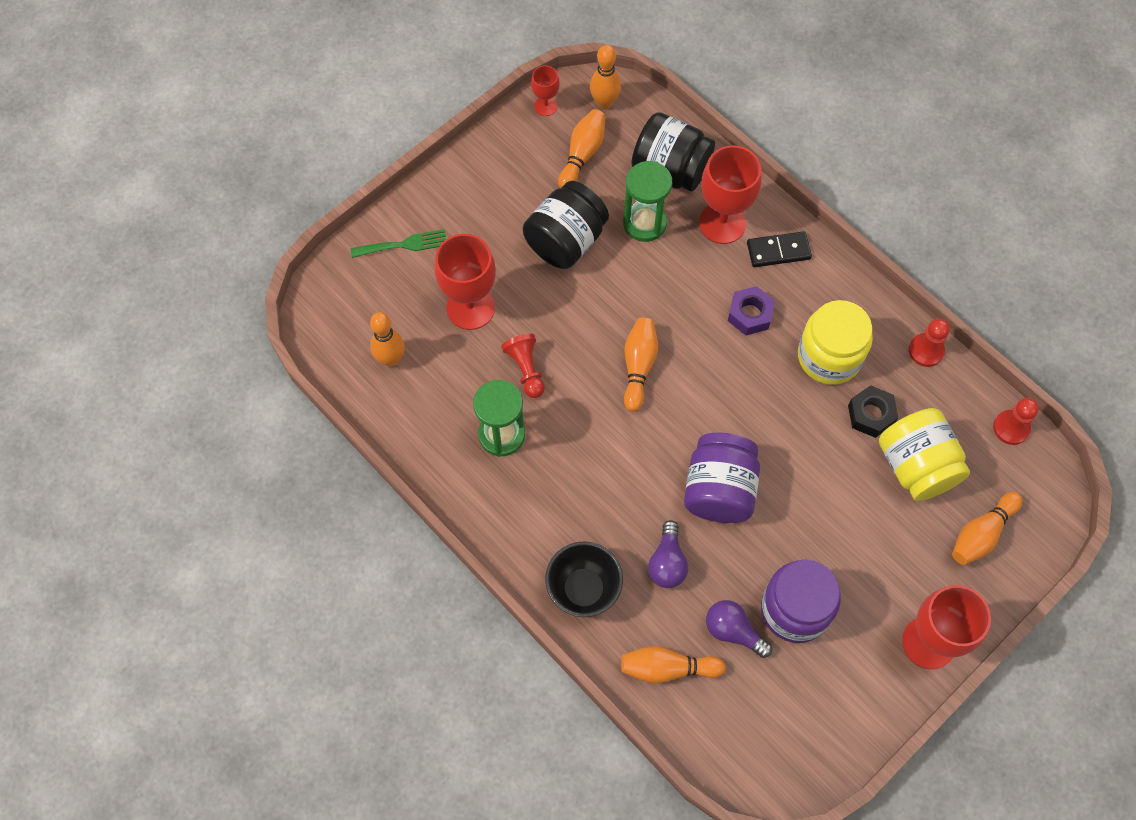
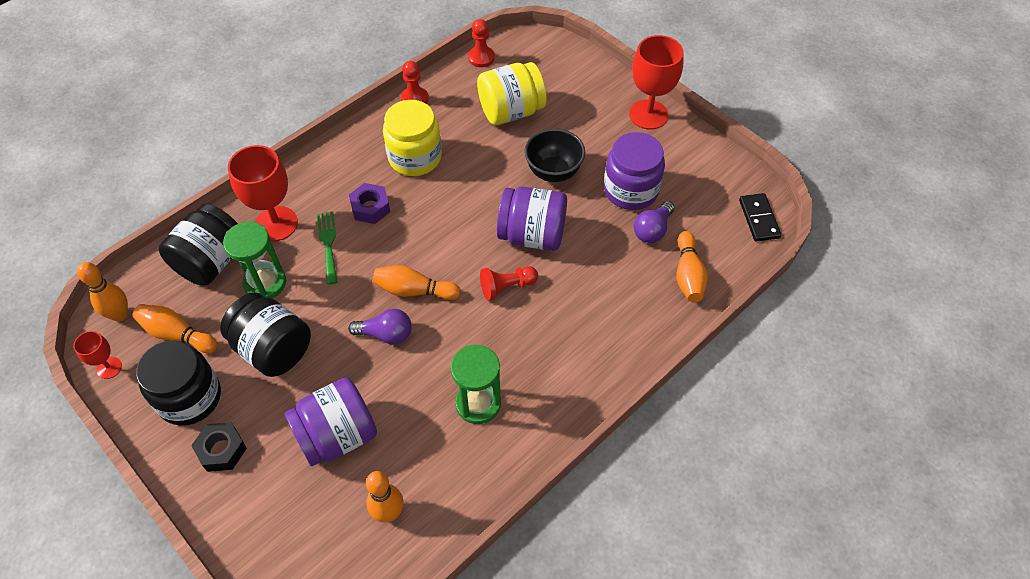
camera: 90 degrees left, 10 degrees down
green fork [351,229,446,258] -> green fork moved to [317,212,337,284]
red goblet [434,234,496,330] -> purple jar [284,378,377,466]
red pawn [501,334,545,398] -> red pawn moved to [480,266,538,301]
black bowl [545,541,623,617] -> black bowl moved to [524,128,585,182]
purple light bulb [648,520,688,588] -> purple light bulb moved to [348,309,412,344]
black domino [747,231,812,267] -> black domino moved to [739,193,781,242]
black nut [848,385,898,438] -> black nut moved to [191,422,247,472]
orange bowling pin [952,492,1023,565] -> none
none -> black jar [136,340,221,426]

